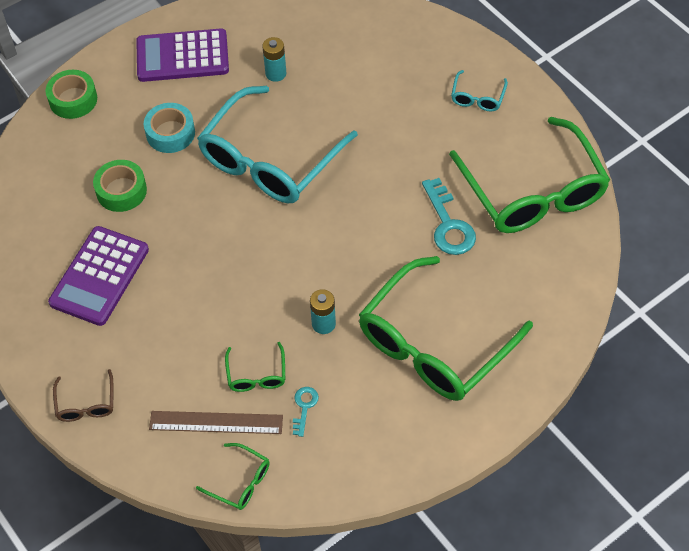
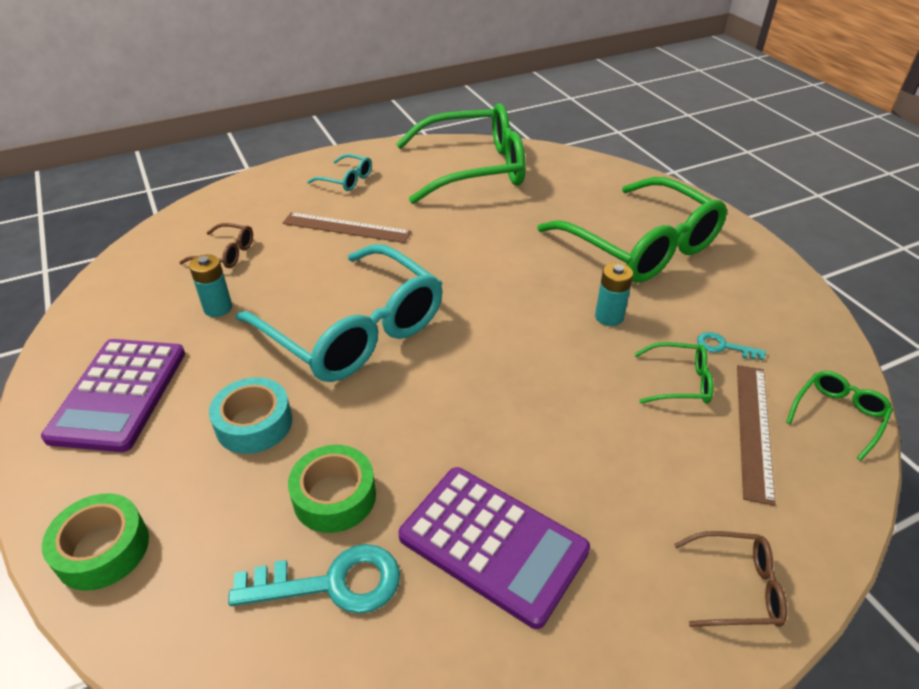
camera: 80 degrees left, 15 degrees down
turquoise key [422,178,476,255] -> turquoise key moved to [228,544,400,614]
none -> brown glasses [179,223,253,268]
none -> brown ruler [283,212,411,243]

